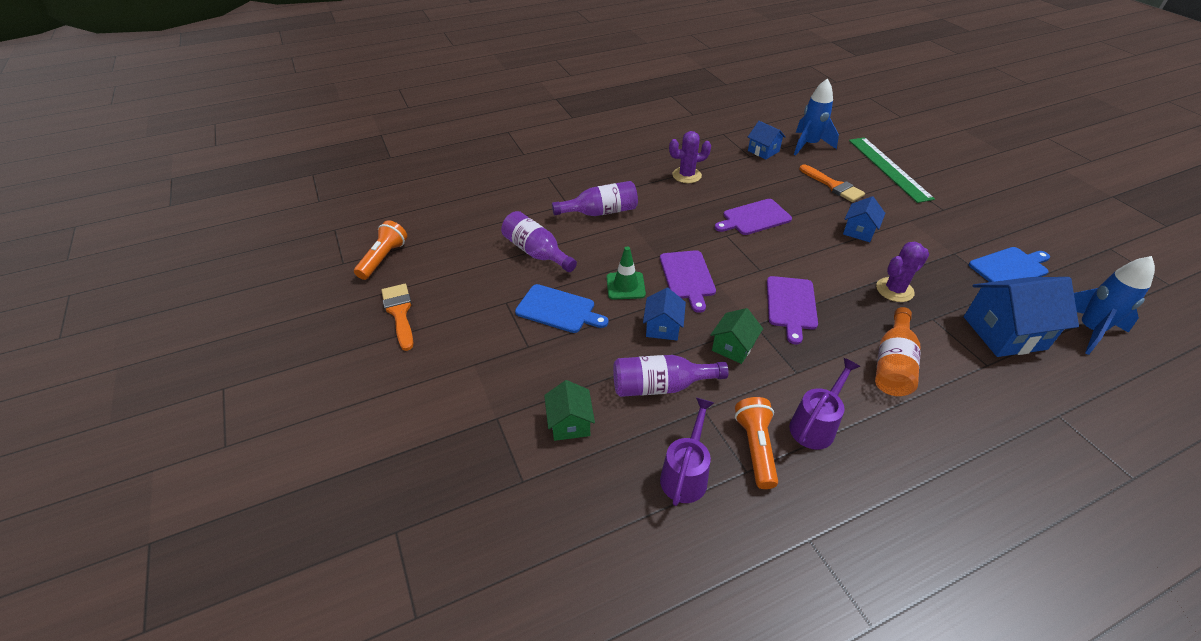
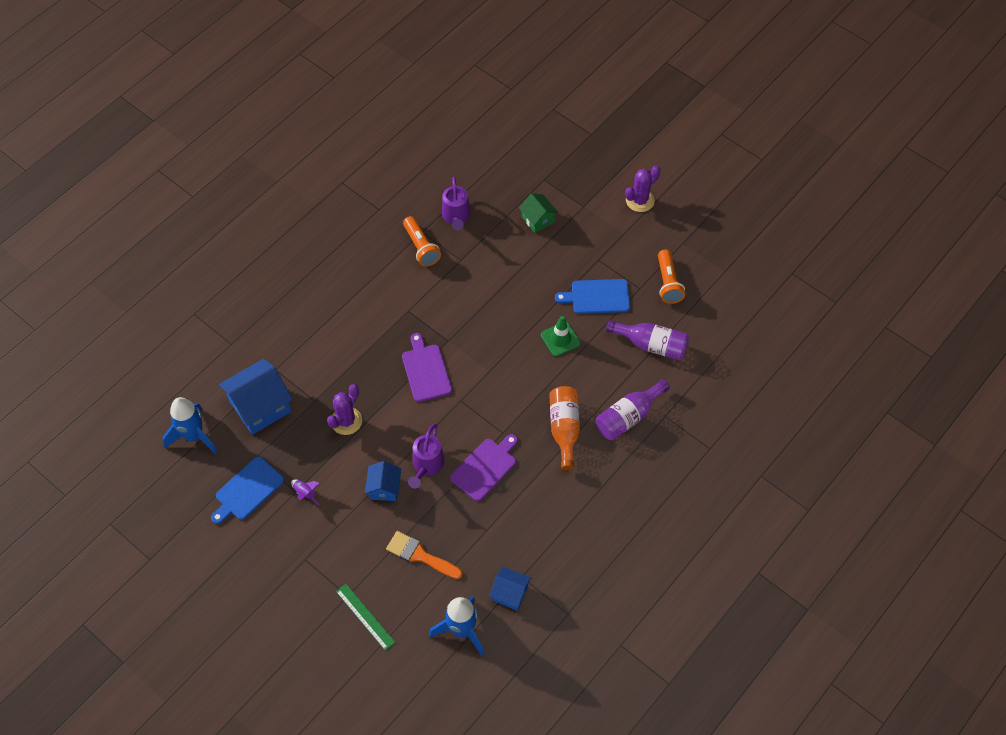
camera: 155 degrees right, 15 degrees up
orange flashlight [354,220,407,280] -> orange flashlight moved to [658,250,685,304]
orange brush [381,284,413,351] -> none
purple bottle [613,355,729,397] -> none
blue house [643,288,686,340] -> none
purple cutting board [660,250,716,313] -> none
purple cactus [669,131,711,183] -> purple cactus moved to [625,165,661,212]
green house [710,308,763,364] -> none
purple watering can [789,358,860,450] -> purple watering can moved to [408,424,444,489]
green ruler [849,137,935,203] -> green ruler [336,584,395,651], size x0.57
orange bottle [875,307,921,396] -> orange bottle moved to [549,386,580,471]
none -> purple rocket [291,480,320,505]

